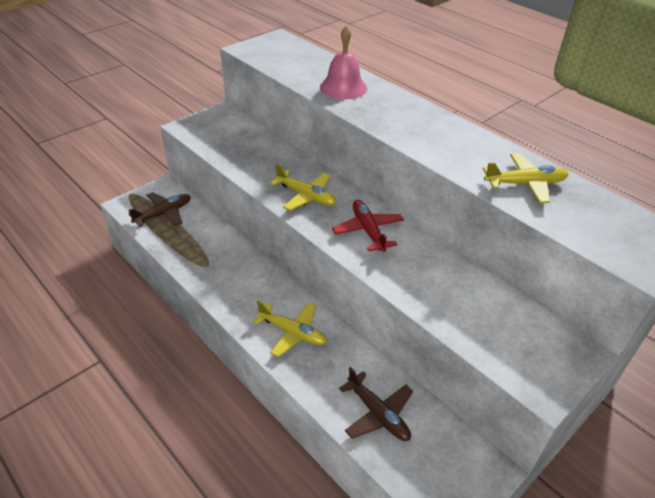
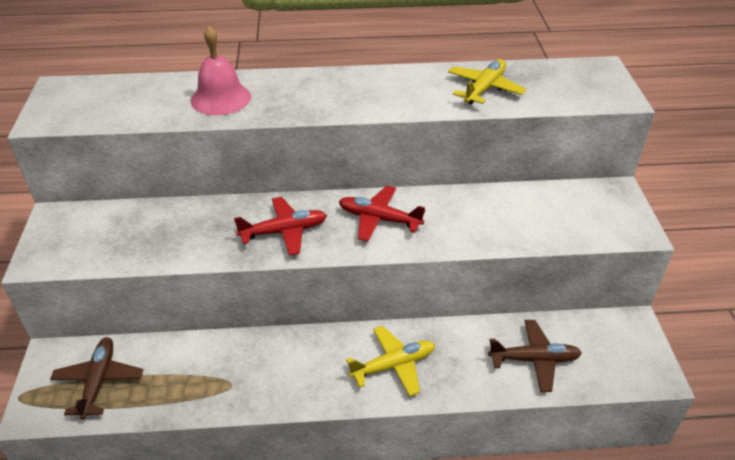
camera: 50 degrees left, 0 degrees up
yellow plane [270,163,336,211] -> red plane [234,197,327,256]

